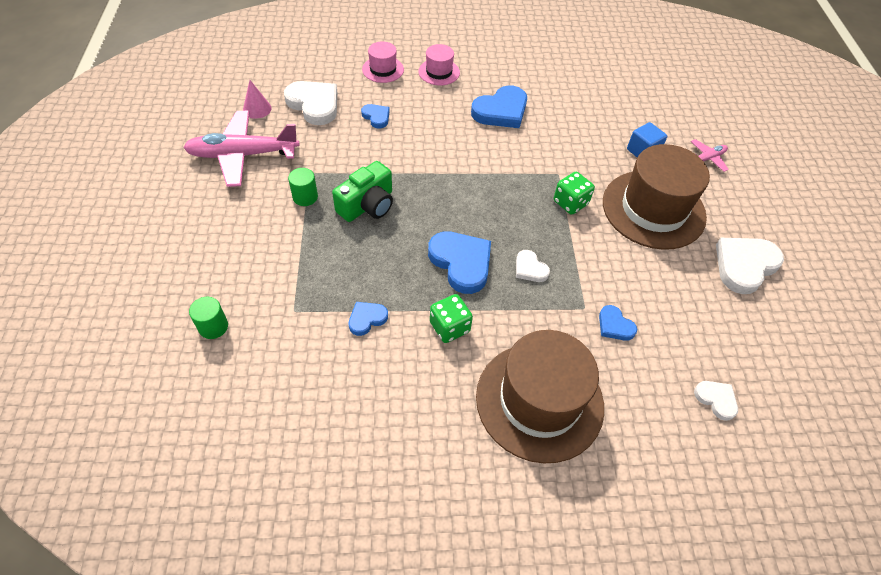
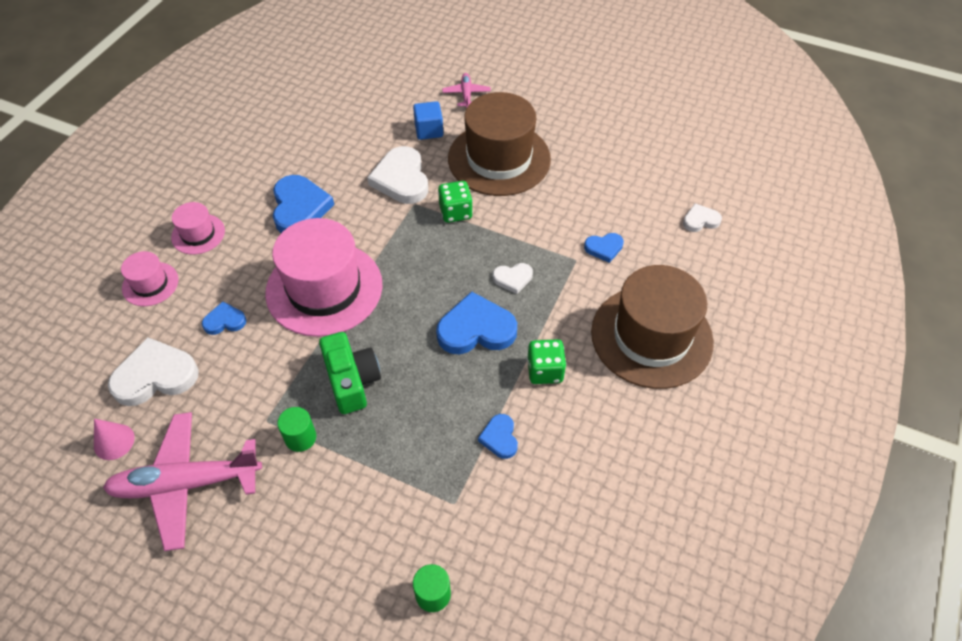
camera: 60 degrees left, 0 degrees up
pink plane [183,111,299,187] -> pink plane turned 60 degrees clockwise [103,412,262,551]
white heart [716,238,784,294] -> white heart moved to [367,146,428,204]
none -> pink hat [265,218,383,337]

